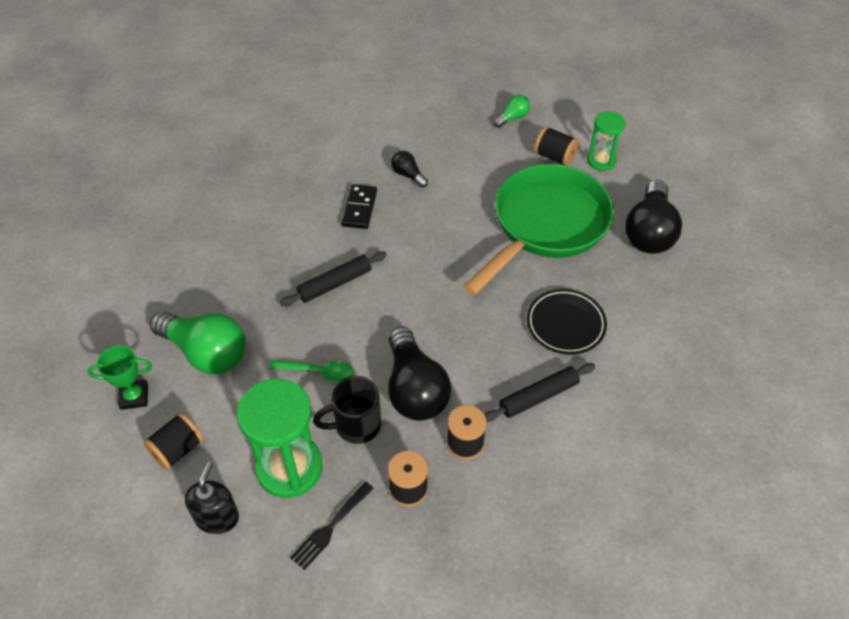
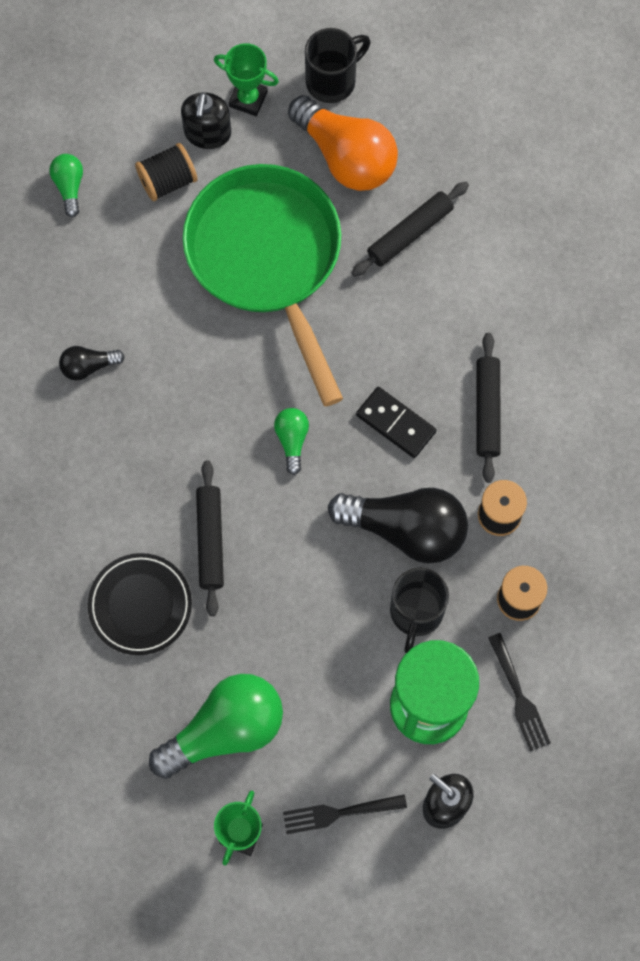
camera: 60 degrees left, 20 degrees up
black spool [143,412,204,470] -> black fork [283,794,407,834]
green spoon [269,360,354,382] -> none
black domino [341,184,377,229] -> black domino moved to [356,387,436,458]
black plate [527,289,607,354] -> black plate moved to [88,553,192,655]
green hourglass [587,111,626,171] -> black soap dispenser [181,92,231,149]
black light bulb [625,180,682,254] -> orange light bulb [288,95,398,191]
none -> green trophy [214,43,279,116]
none -> green light bulb [274,408,309,475]
none -> black mug [305,28,370,103]
none -> black rolling pin [352,182,469,277]

